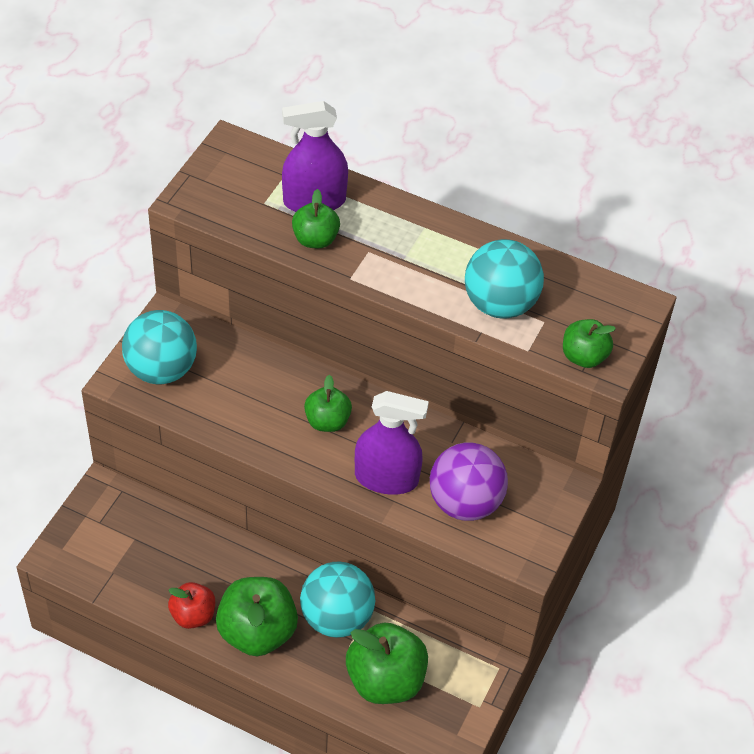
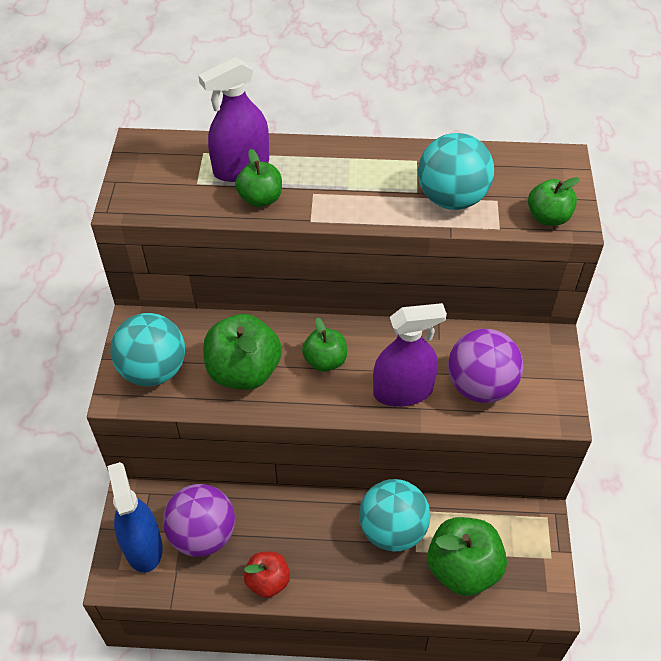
camera: 20 degrees left, 0 degrees up
green apple [216,577,298,656] -> green apple moved to [203,314,282,390]
none -> blue spray bottle [107,462,163,573]
none -> purple ball [163,484,235,557]

